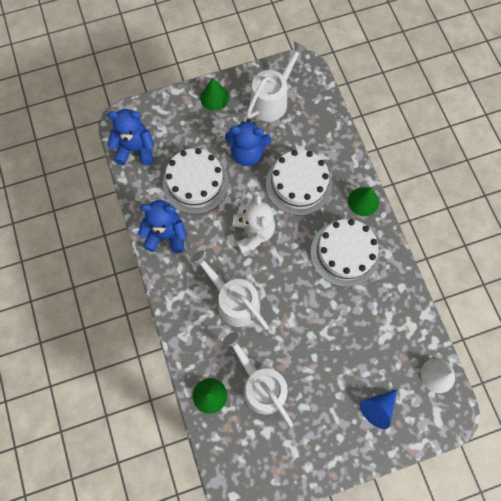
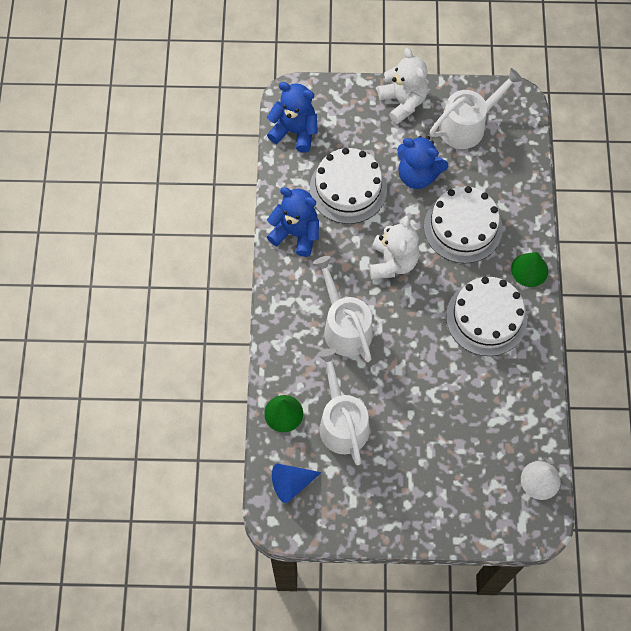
camera: 20 degrees right, 5 degrees down
green cone [200,78,229,111] -> white teddy bear [378,48,428,124]
blue cone [360,389,397,429] -> blue cone moved to [272,463,322,503]

